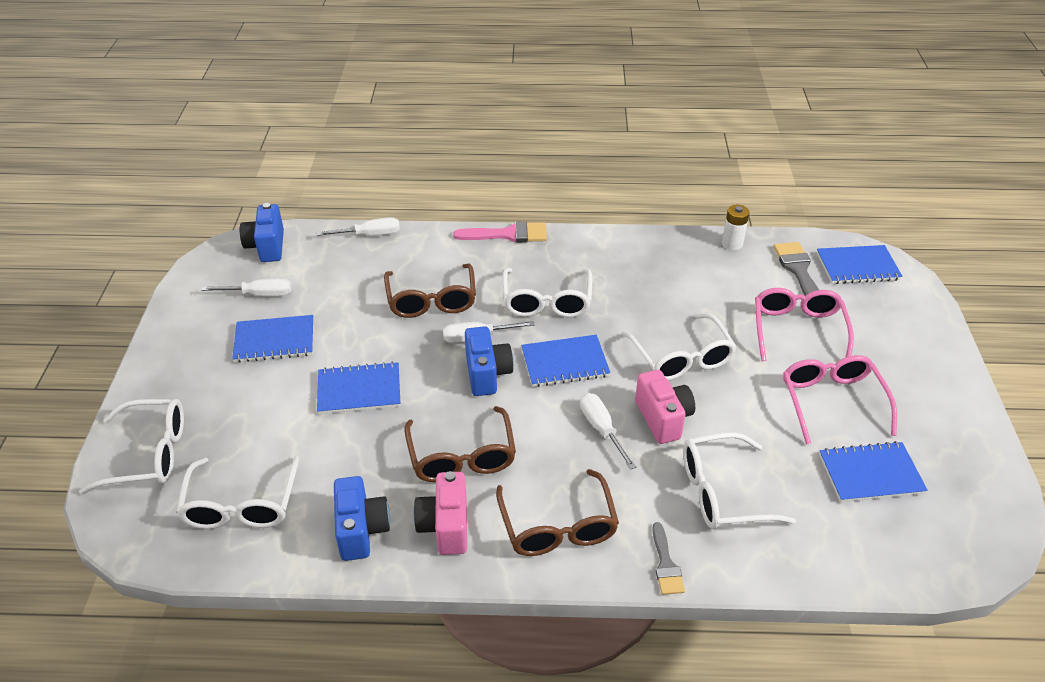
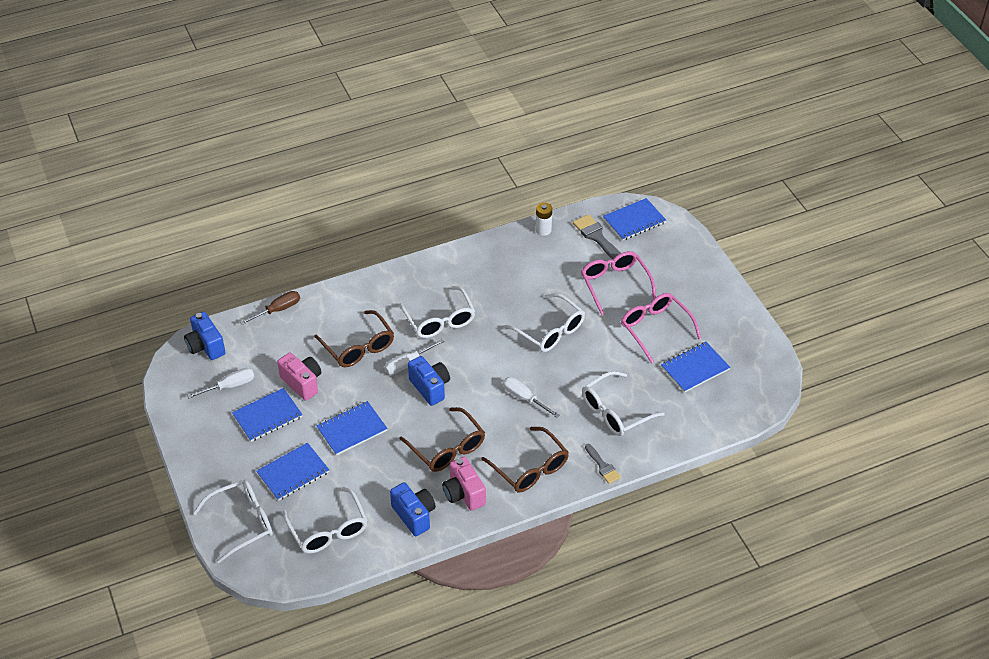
camera: 25 degrees left, 5 degrees up
white screwdriver [317,217,400,236] -> brown screwdriver [240,291,300,325]
pink brush [453,221,547,243] -> none
blue notebook [521,335,610,387] -> blue notebook moved to [256,443,329,501]
pink camera [635,370,695,444] -> pink camera moved to [277,353,321,401]

